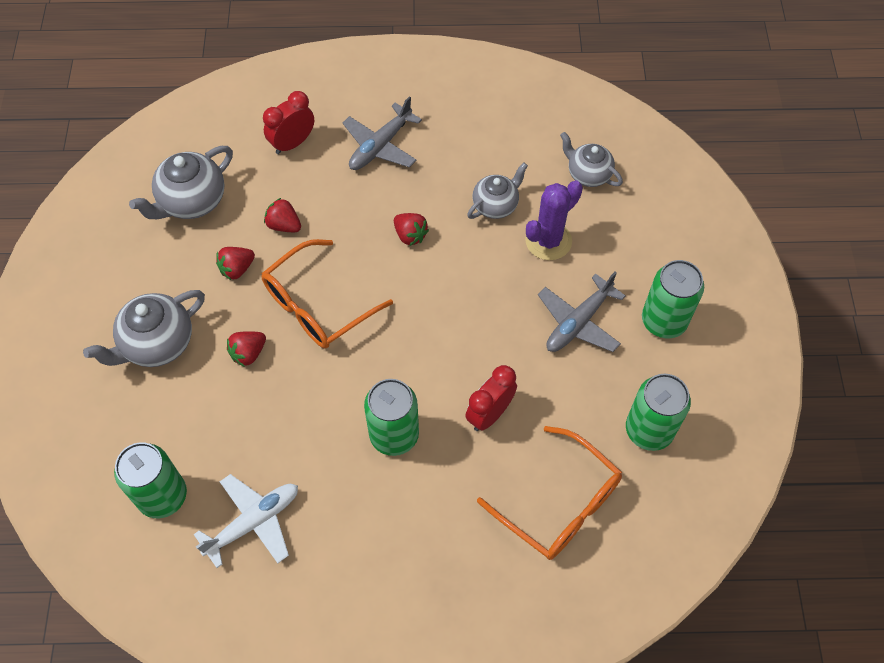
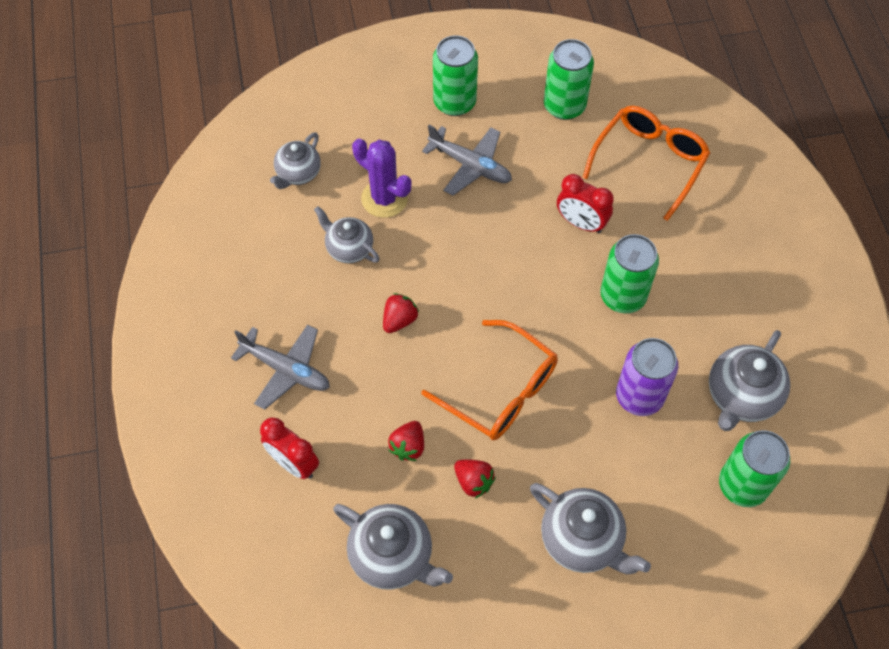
camera: 100 degrees left, 0 degrees up
white plane [194,474,298,568] -> grey teapot [709,330,790,431]
red strawberry [227,331,266,367] -> none
none -> purple can [616,338,678,416]

